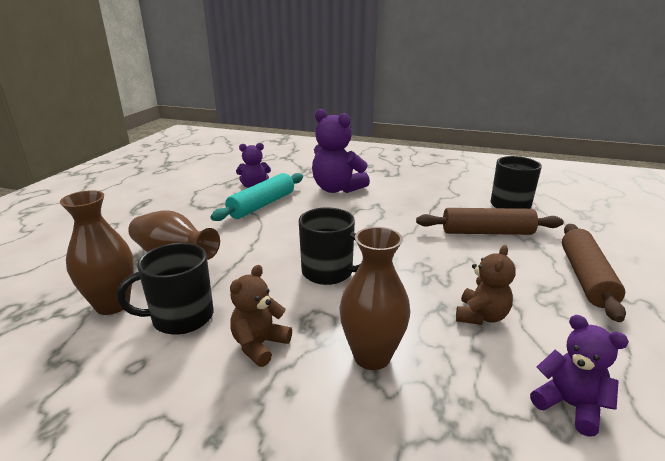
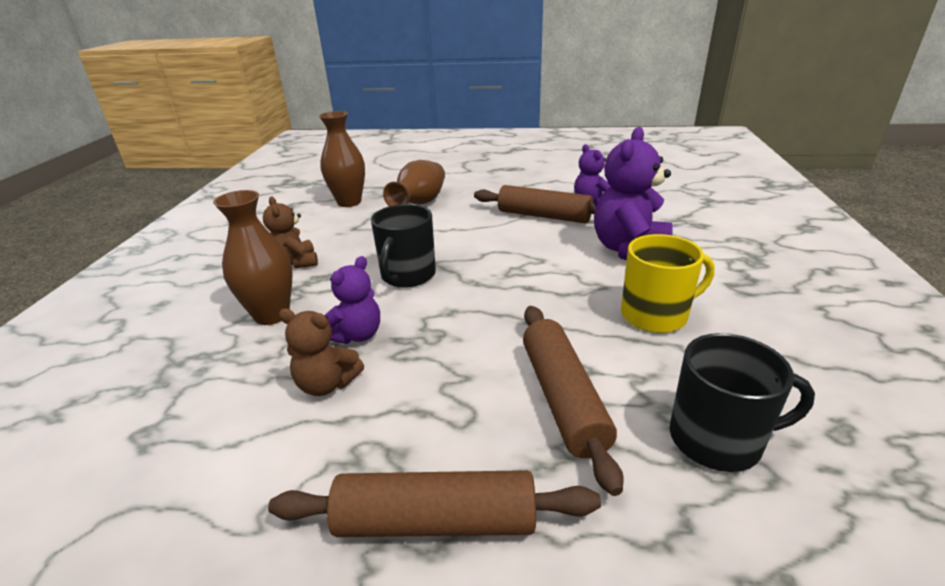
camera: 80 degrees right, 5 degrees up
black mug [117,243,213,335] -> none
turquoise rolling pin [211,173,303,221] -> brown rolling pin [474,185,596,223]
brown teddy bear [230,265,292,367] -> brown teddy bear turned 135 degrees counterclockwise [263,196,318,268]
purple teddy bear [530,315,629,437] -> purple teddy bear moved to [324,256,380,344]
none -> yellow mug [621,234,715,333]

